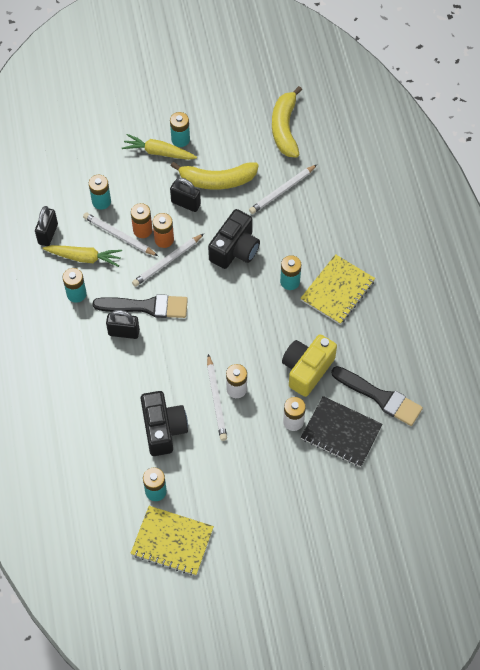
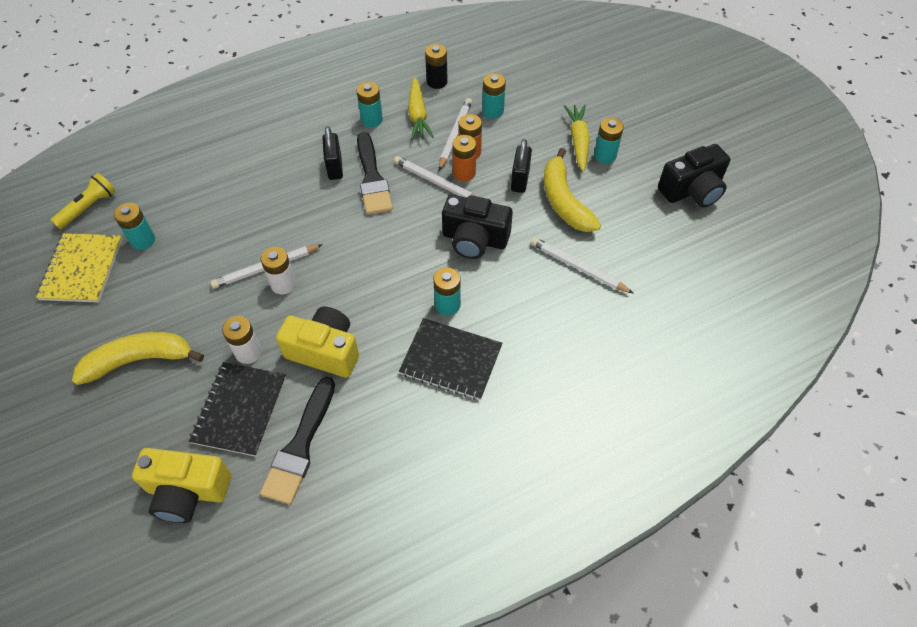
camera: 75 degrees right, 5 degrees down
black padlock [35,206,58,246] -> black battery [425,44,448,89]
black camera [141,391,188,456] -> black camera moved to [658,144,730,208]
yellow banana [272,86,302,158] -> yellow banana moved to [72,332,204,385]
yellow notebook [300,254,375,325] -> black notebook [399,318,502,400]
none -> yellow flashlight [50,173,116,229]
none -> yellow camera [132,448,231,523]

